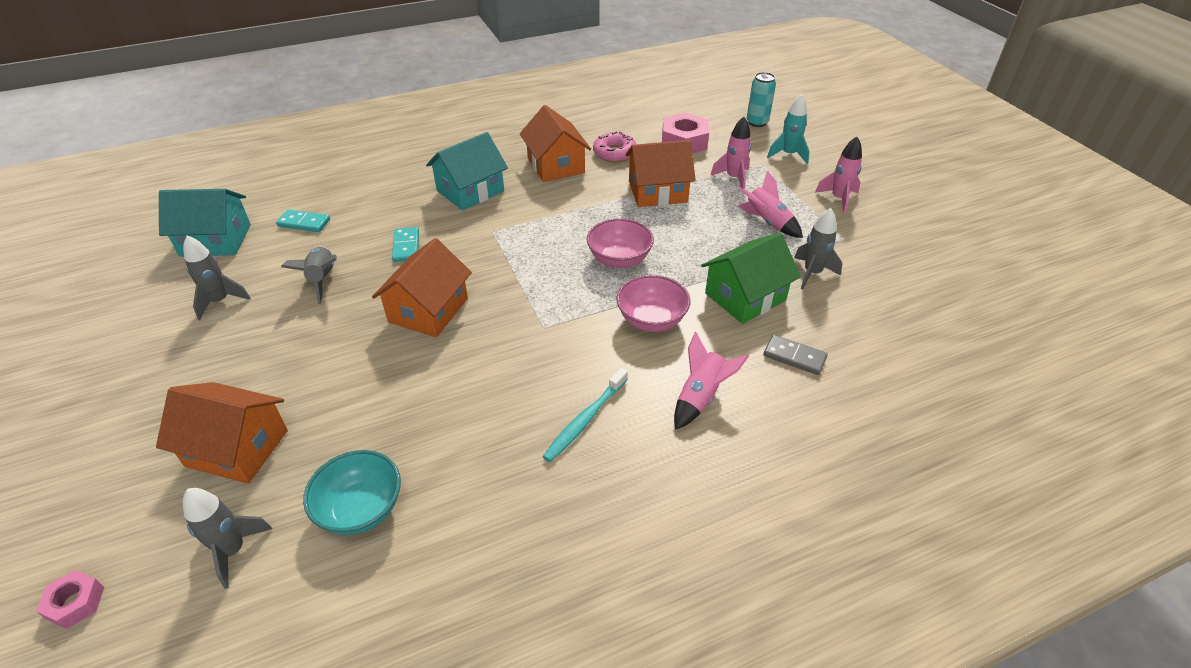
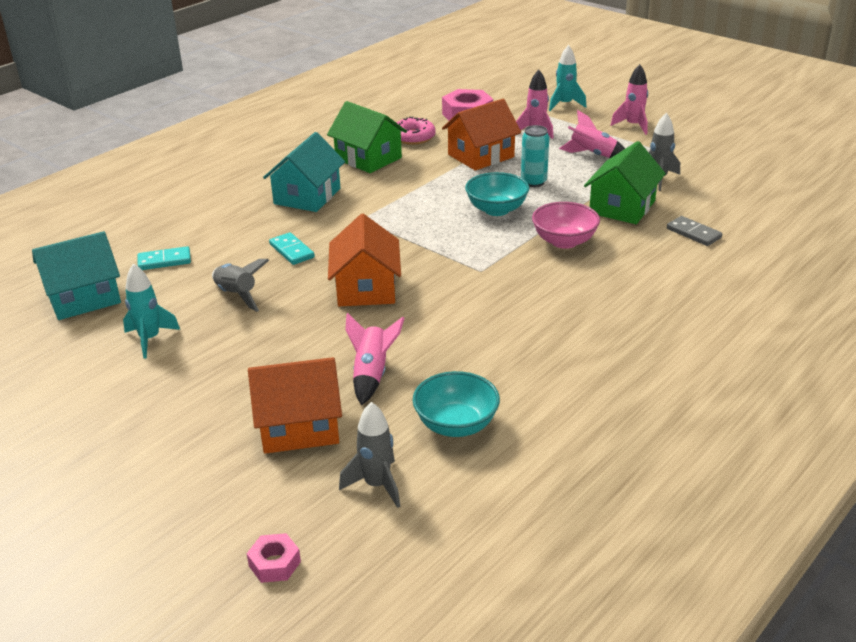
camera: 25 degrees left, 10 degrees down
grey rocket [183,235,251,320] -> turquoise rocket [123,263,180,359]
orange house [520,105,591,182] -> green house [327,101,407,173]
turquoise toothbrush [542,368,628,462] -> none
pink bowl [587,218,654,268] -> turquoise bowl [465,172,529,216]
pink rocket [674,332,749,430] -> pink rocket moved to [345,313,405,405]
turquoise can [747,72,776,127] -> turquoise can moved to [521,125,549,187]
grey domino [763,335,828,375] -> grey domino turned 45 degrees clockwise [667,216,722,246]

